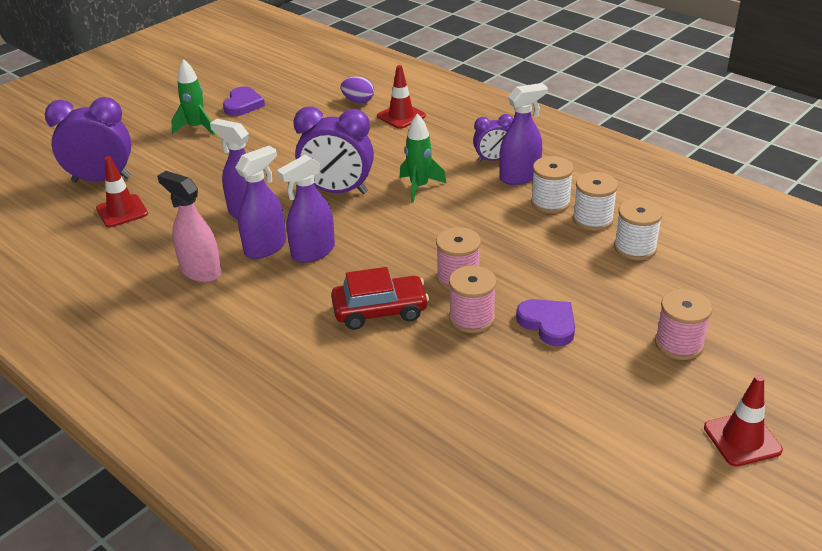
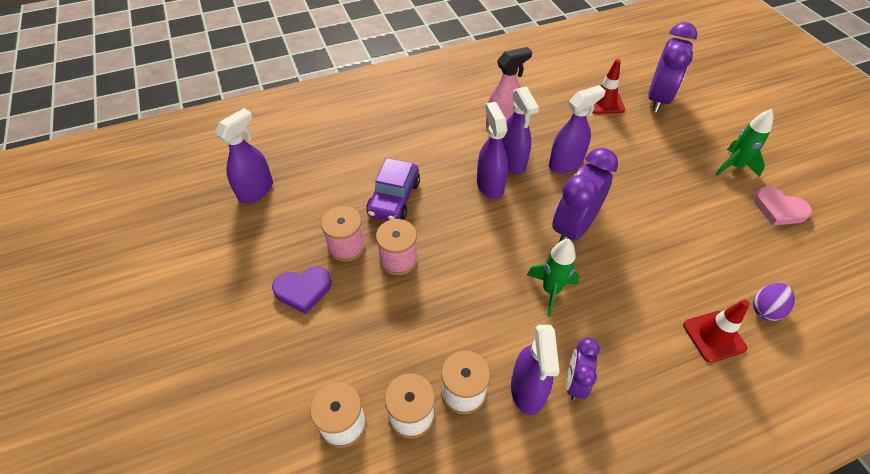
camera: 115 degrees right, 15 degrees up
purple heart [223,86,265,116] -> pink heart [753,186,812,225]
red car [331,267,429,330] -> purple car [366,158,420,221]
pink spool [655,289,712,360] -> none
red traffic cone [704,375,783,467] -> none
none -> purple spray bottle [215,108,273,204]

